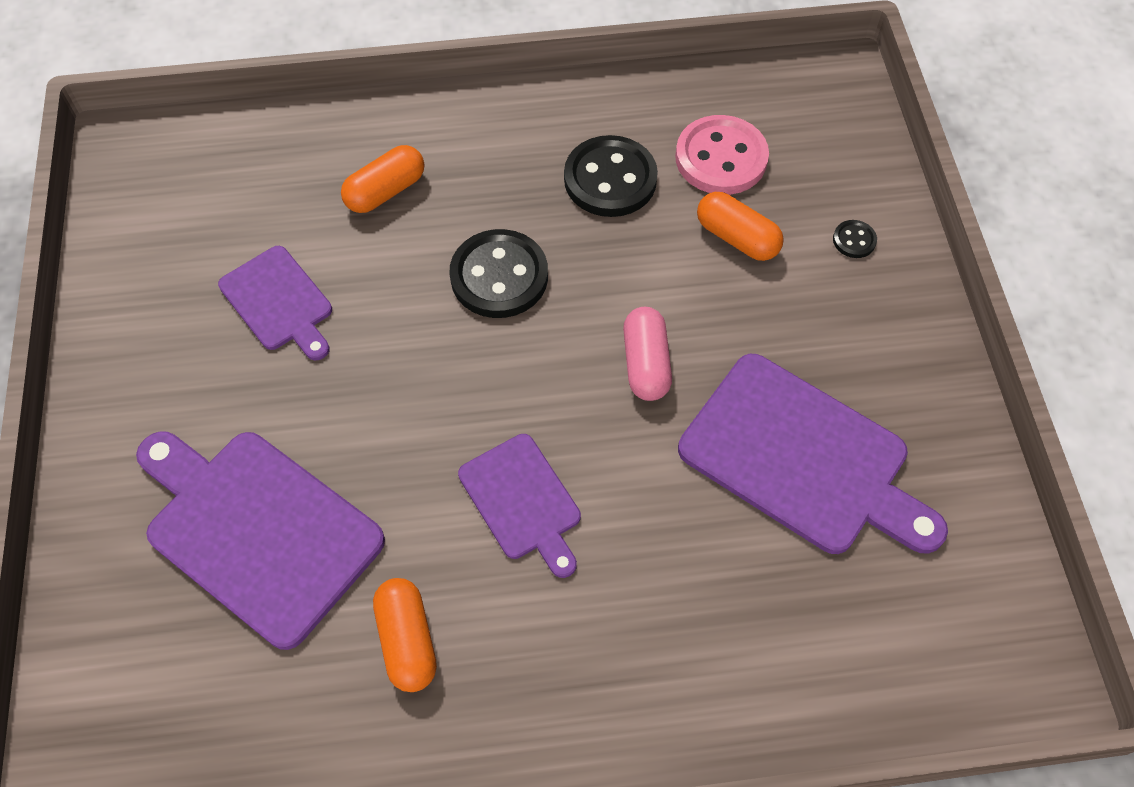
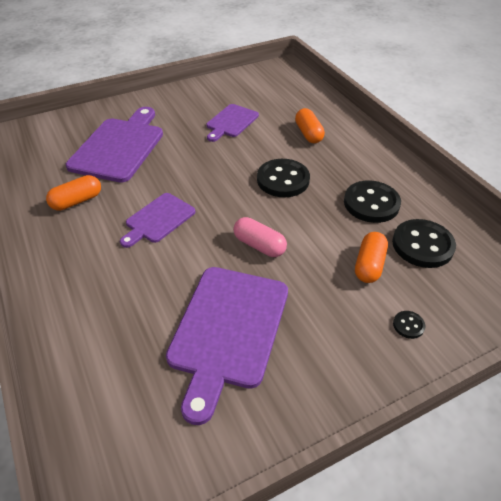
camera: 70 degrees right, 15 degrees down
orange capsule [341,145,424,213] -> orange capsule turned 45 degrees clockwise [295,108,325,143]
pink capsule [623,307,672,401] -> pink capsule turned 60 degrees clockwise [233,217,287,257]
pink button [675,115,769,195] -> black button [392,219,456,268]

